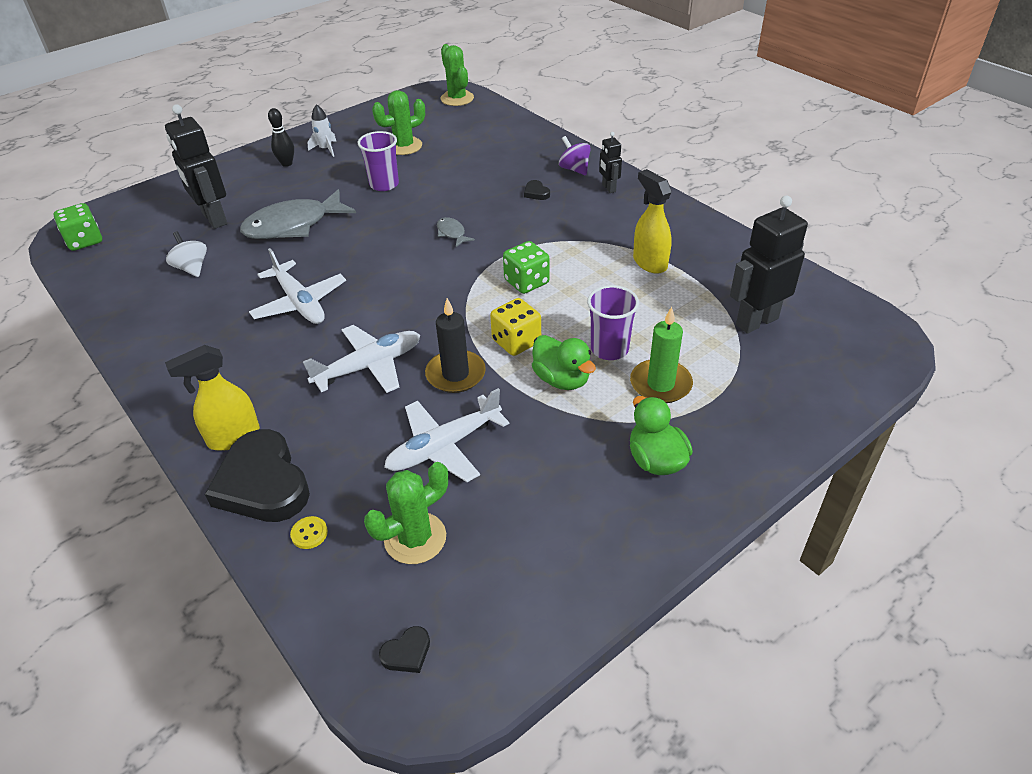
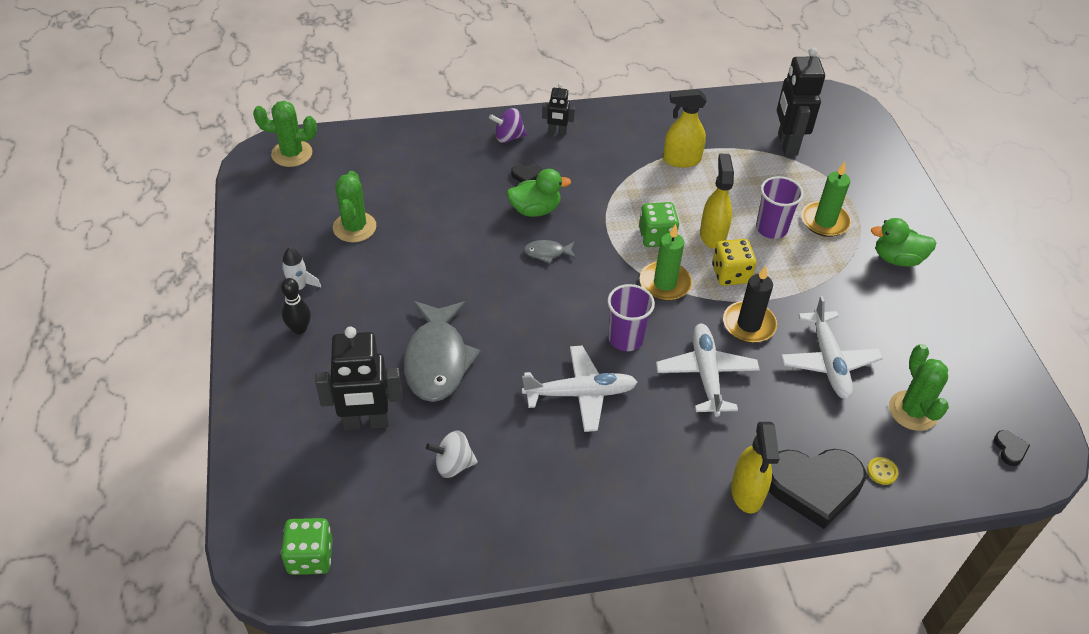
camera: 65 degrees left, 5 degrees up
purple cup [358,131,399,191] -> purple cup moved to [607,284,655,351]
green duck [532,335,596,390] -> green duck moved to [507,169,571,217]
none -> green candle [639,224,692,301]
none -> yellow spray bottle [700,154,734,249]

